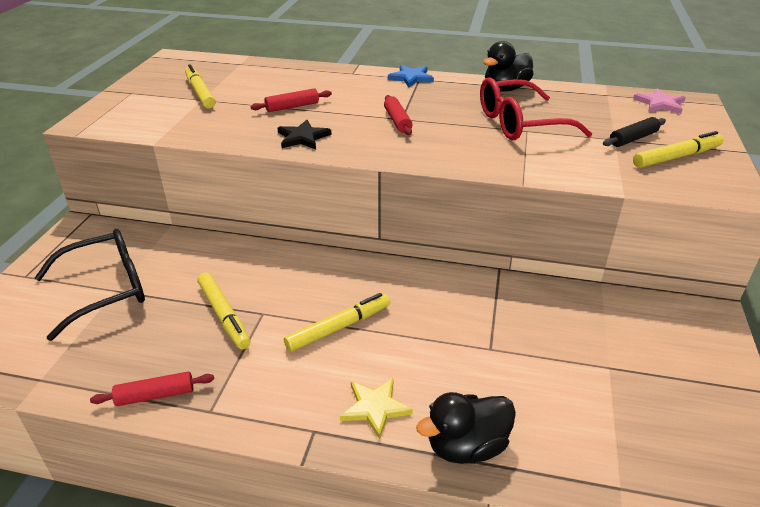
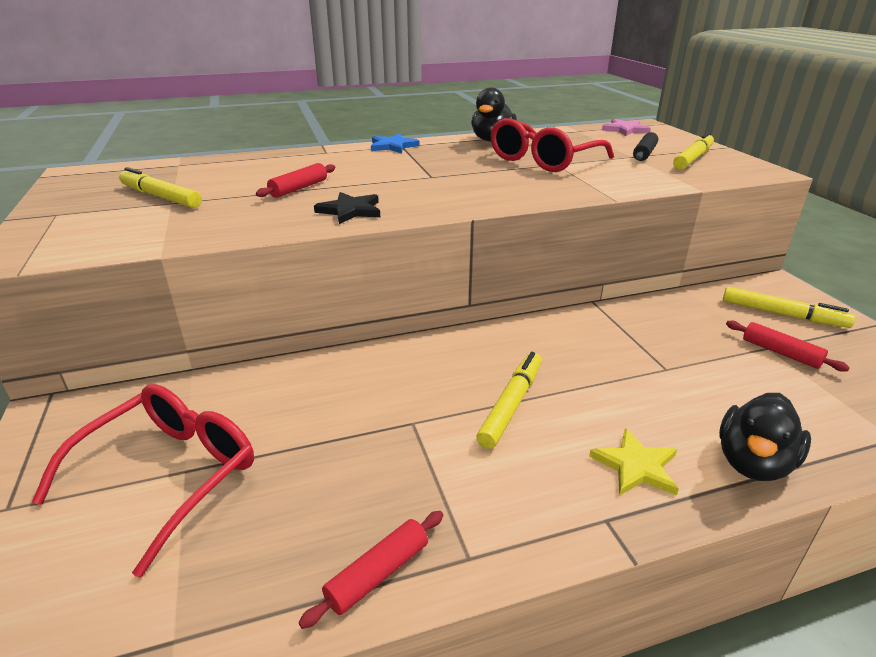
camera: 30 degrees left, 5 degrees down
black glasses [35,229,145,341] -> red glasses [32,384,254,578]
yellow marker [197,272,250,349] -> yellow marker moved to [723,287,855,328]
red rolling pin [384,95,413,135] -> red rolling pin moved to [726,321,850,372]

